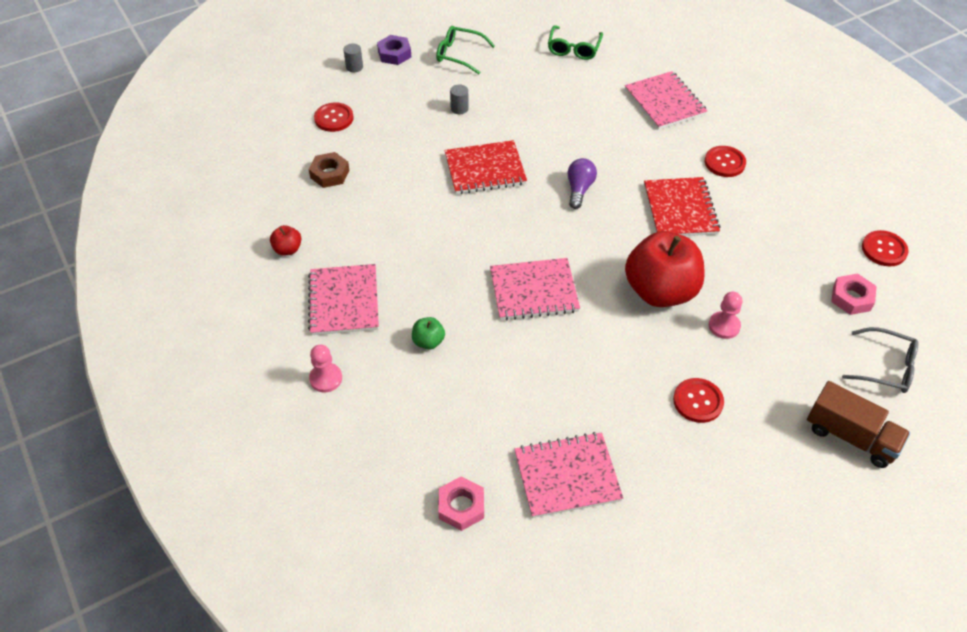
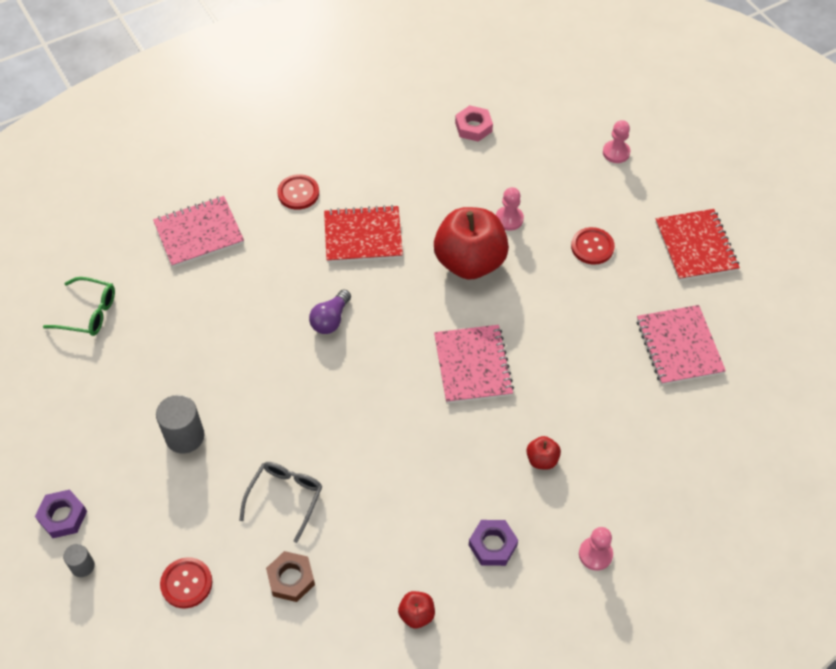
camera: 90 degrees left, 5 degrees up
pink notebook [308,264,379,335] -> purple nut [469,520,518,566]
green apple [412,317,445,350] -> red apple [526,436,561,470]
green glasses [436,26,495,74] -> none
pink nut [438,476,484,531] -> none
red notebook [444,140,527,194] -> red notebook moved to [655,209,740,281]
grey cylinder [450,84,469,114] -> grey cylinder [156,395,205,454], size x1.77
purple light bulb [568,158,597,209] -> purple light bulb turned 75 degrees counterclockwise [309,289,351,334]
brown truck [807,381,910,468] -> pink pawn [603,120,630,163]
grey glasses [842,327,919,393] -> grey glasses moved to [239,462,323,543]
red button [862,230,909,267] -> none

